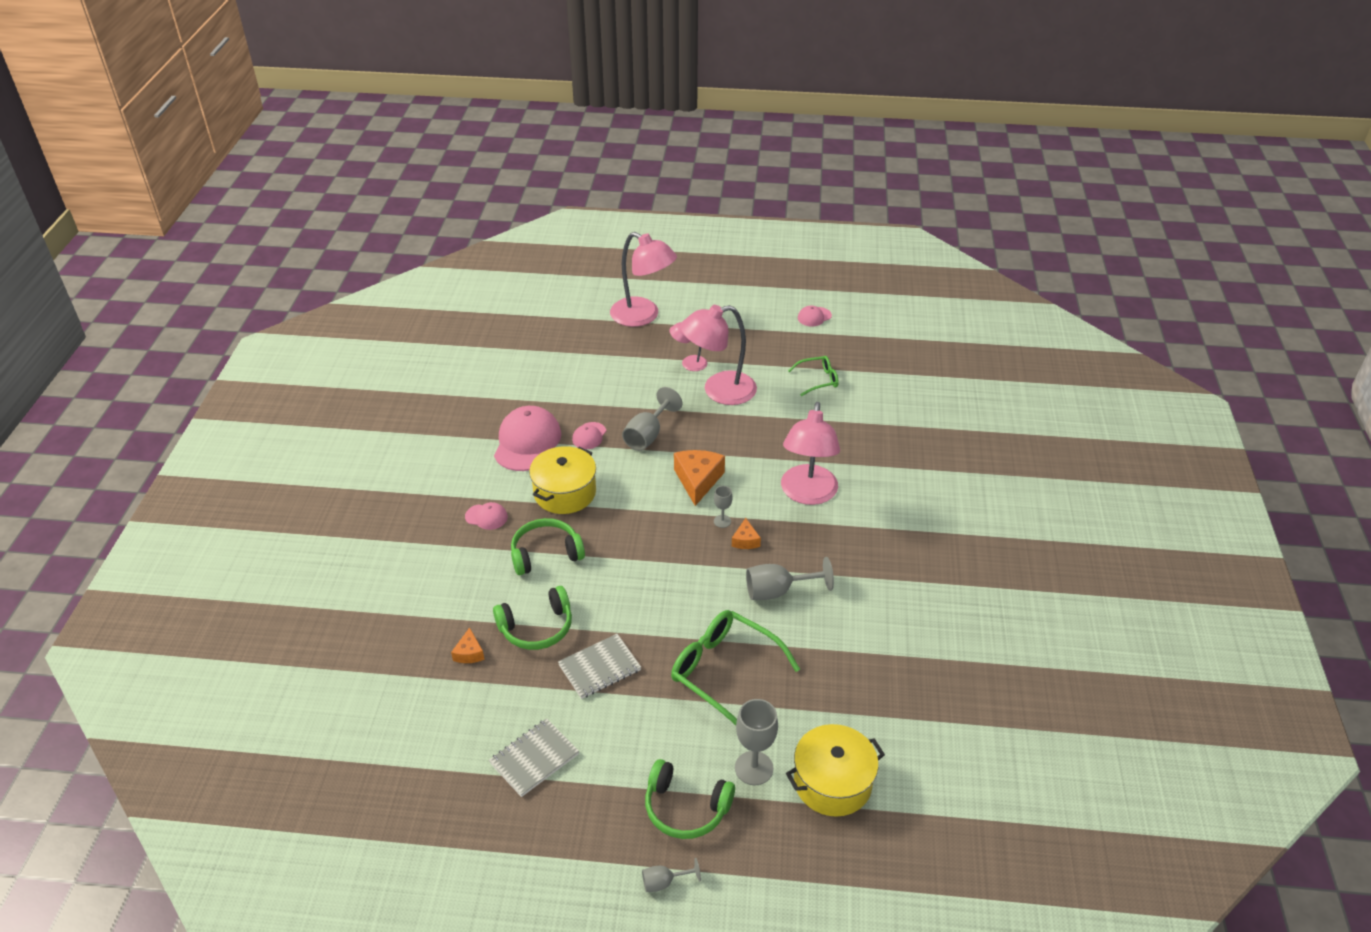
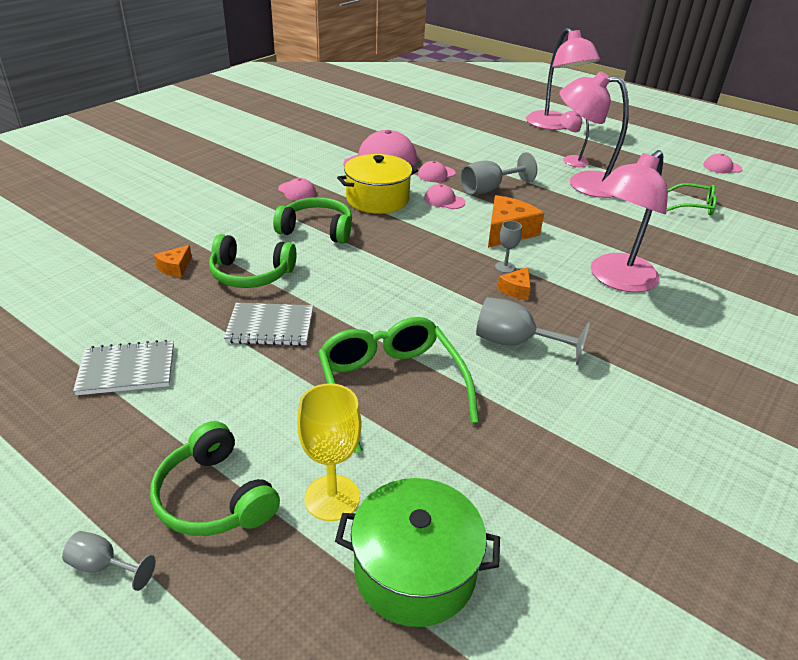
camera: 30 degrees right, 5 degrees down
grey goblet [735,699,778,785] -> yellow goblet [297,383,362,521]
yellow pot [786,724,885,817] -> green pot [335,478,500,627]
none -> pink cap [424,184,466,209]

